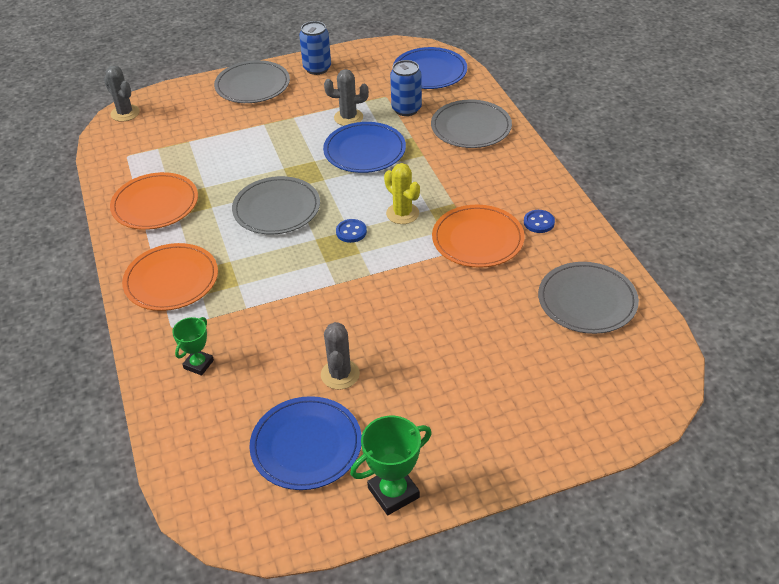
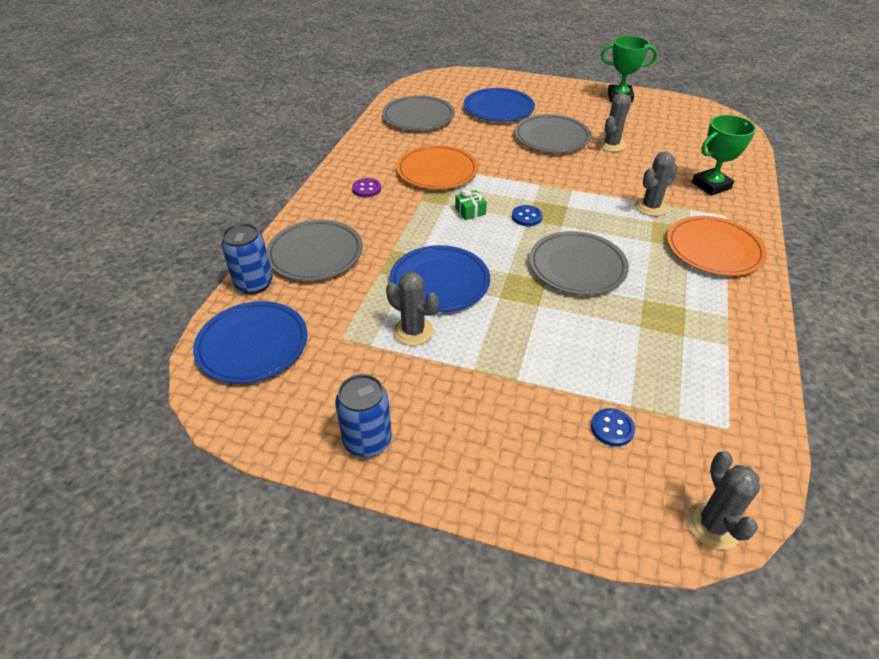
camera: 145 degrees left, 0 degrees up
orange plate [110,172,198,230] -> none
green trophy [172,317,214,376] -> green trophy [692,115,756,196], size x1.53
grey plate [214,60,290,103] -> grey plate moved to [515,114,591,153]
blue plate [249,396,362,490] -> blue plate moved to [464,88,535,122]
yellow cactus [384,163,420,224] -> green gift [455,189,487,220]
blue can [390,60,422,116] -> blue can moved to [221,223,273,294]
blue button [524,210,555,233] -> blue button moved to [591,408,635,447]
none -> purple button [352,178,381,197]
none -> grey cactus [635,152,678,216]

